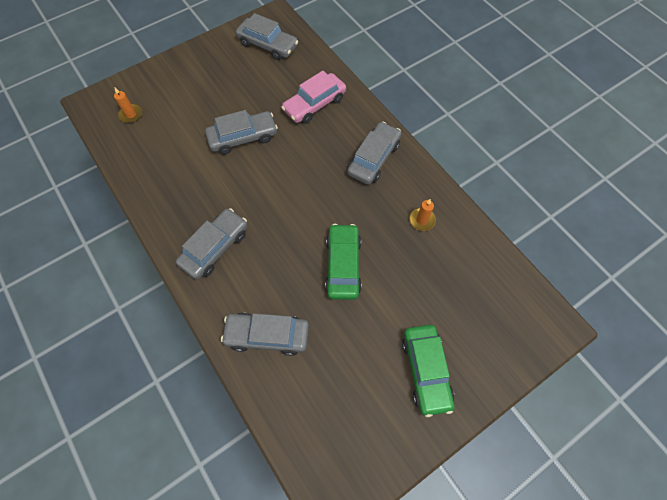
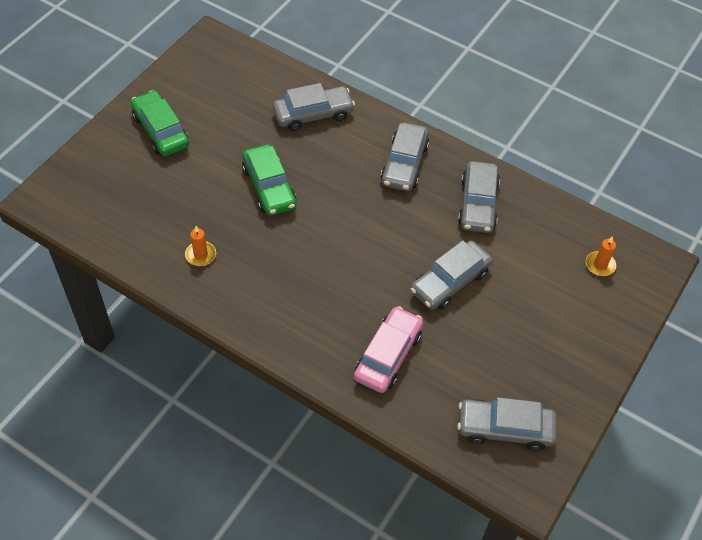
camera: 155 degrees right, 10 degrees down
grey car [347,122,401,185] -> grey car moved to [458,161,500,233]

